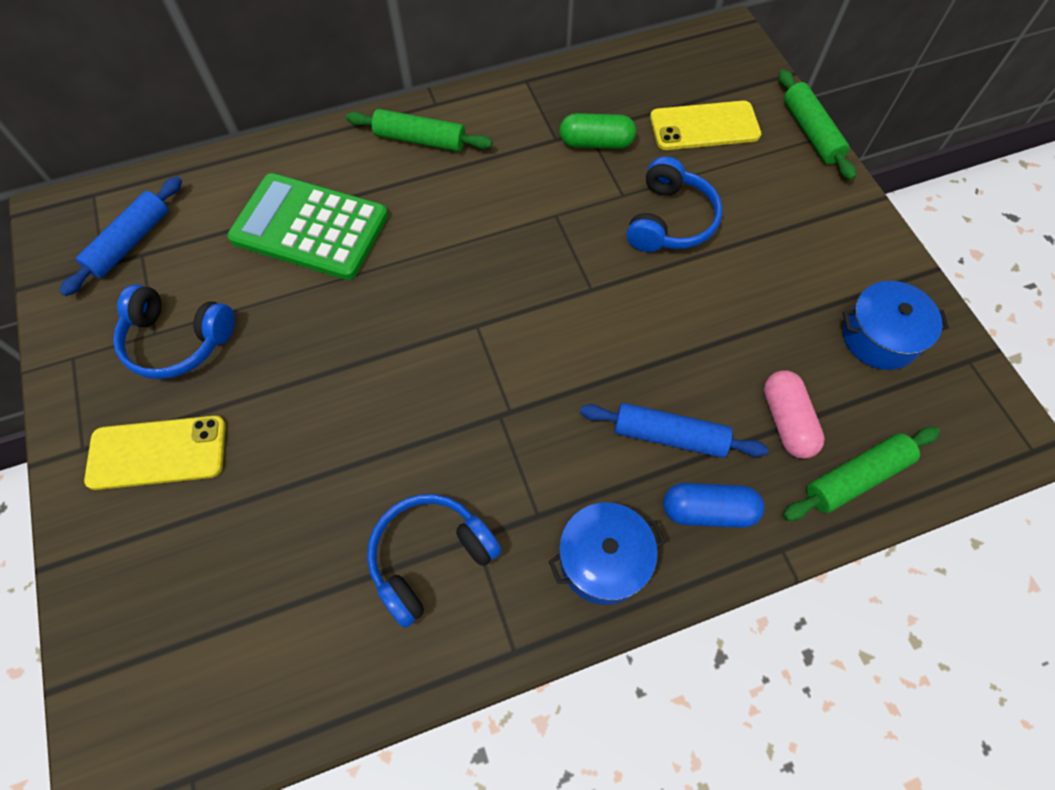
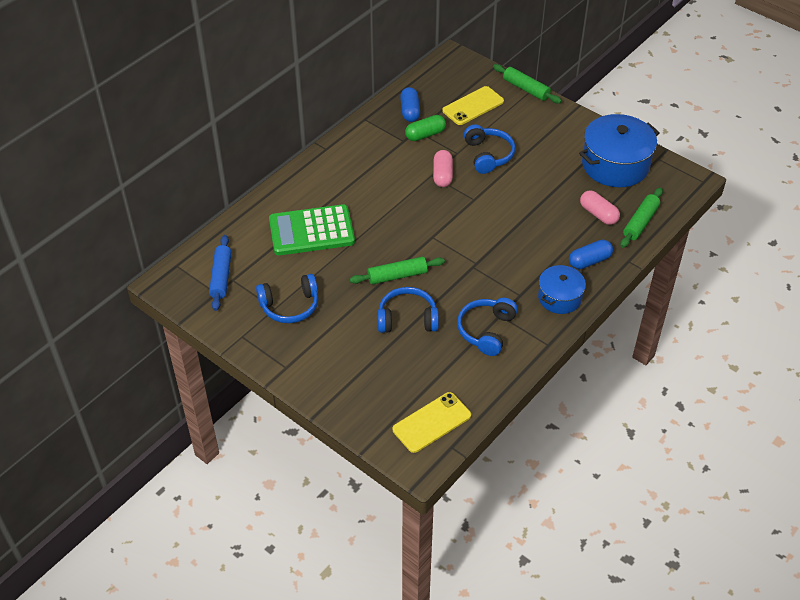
camera: 30 degrees left, 15 degrees down
yellow phone [84,416,226,490] -> yellow phone moved to [393,392,471,453]
green rolling pin [346,109,492,152] -> green rolling pin moved to [350,257,445,285]
blue rolling pin [580,403,768,458] -> none
blue pot [843,281,949,370] -> blue pot [579,114,659,187], size x1.70
none -> blue headphones [378,287,439,333]
none -> blue capsule [400,87,420,122]
none -> pink capsule [433,150,453,187]

